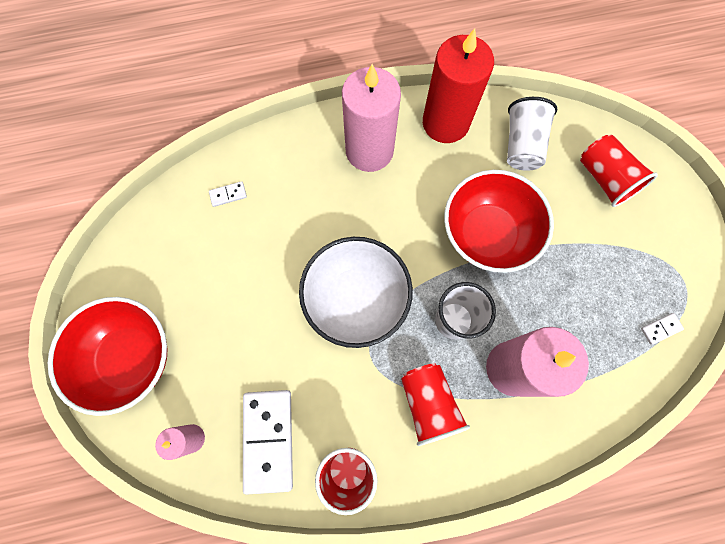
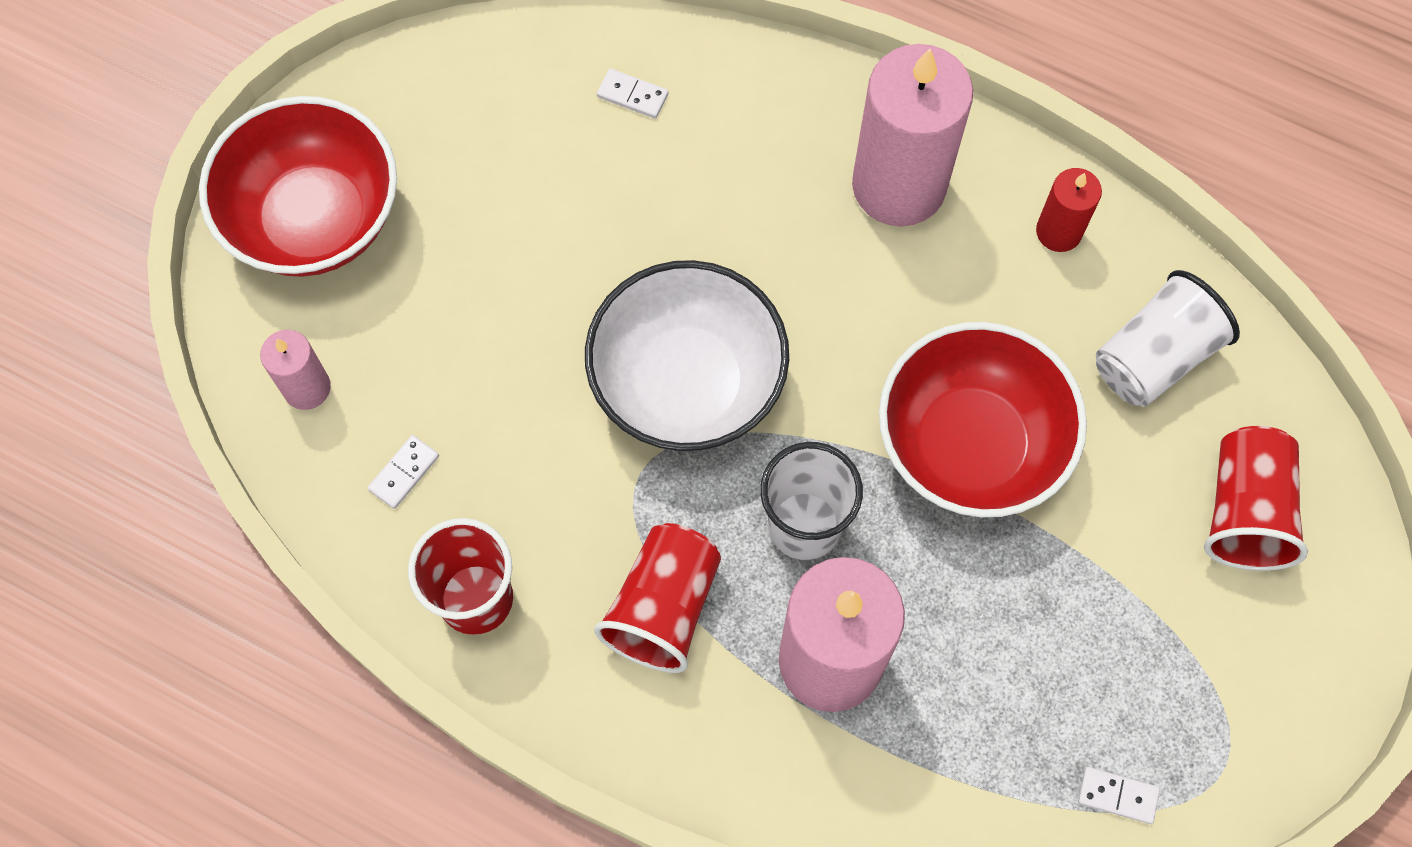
camera: 40 degrees right, 5 degrees down
white domino [243,390,293,495] -> white domino [368,435,439,509], size x0.42
red candle [423,28,494,143] -> red candle [1036,168,1102,252], size x0.49

